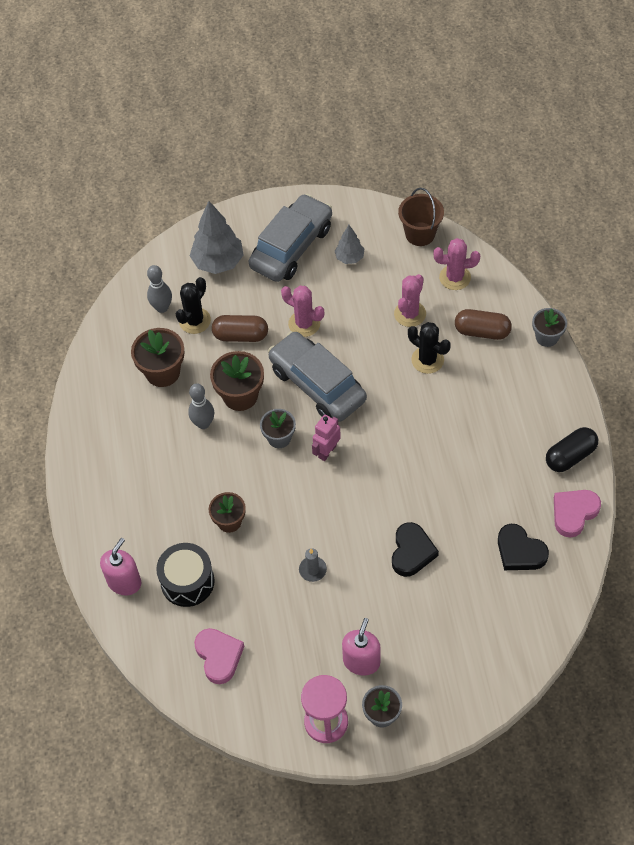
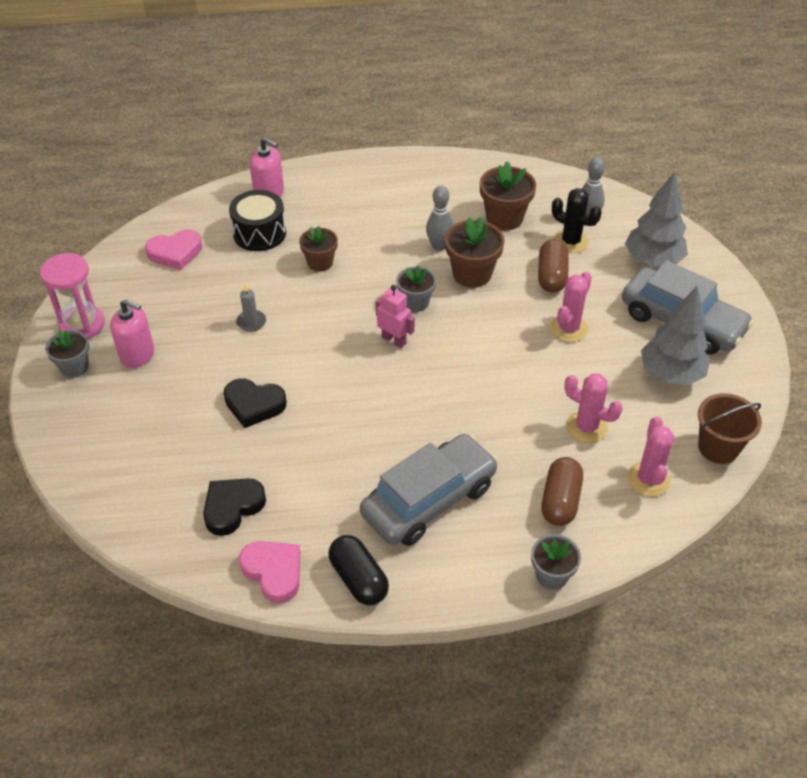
camera: 90 degrees right, 10 degrees down
grey car [268,331,367,421] -> grey car moved to [360,434,498,546]
grey tree [335,225,364,264] -> grey tree [641,286,710,385], size x1.79
black cactus [408,322,451,374] -> none

